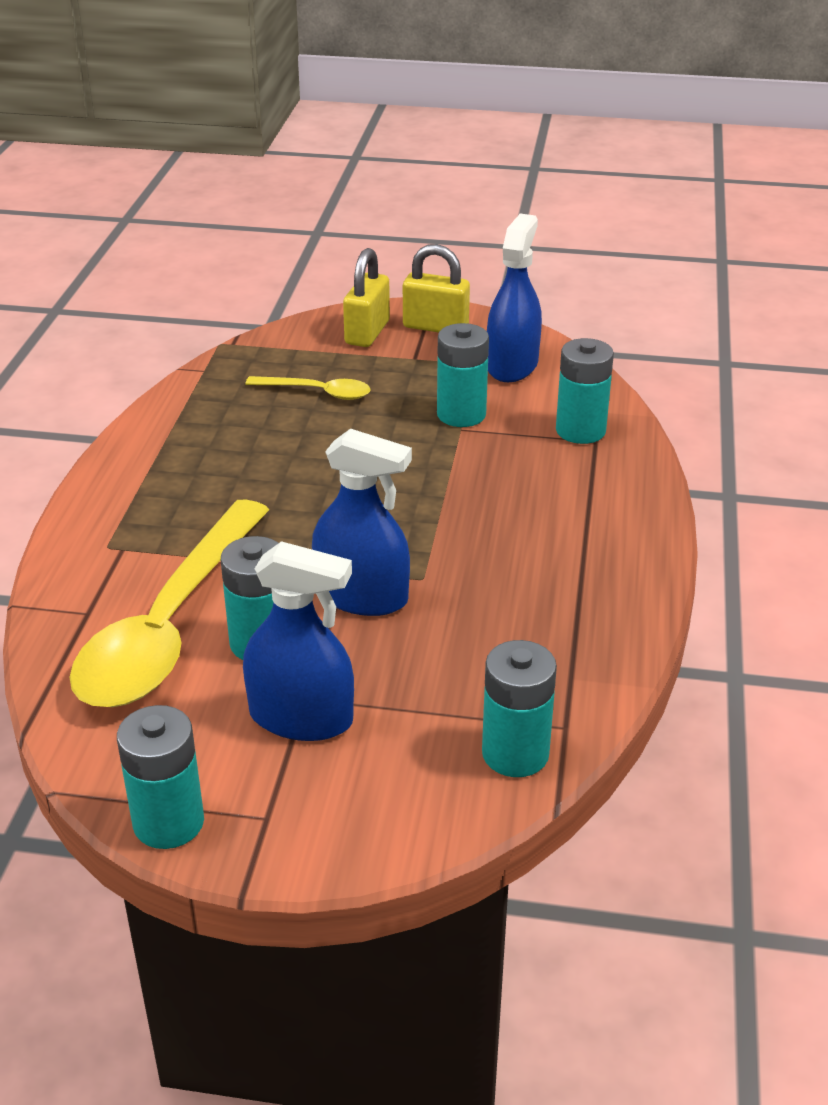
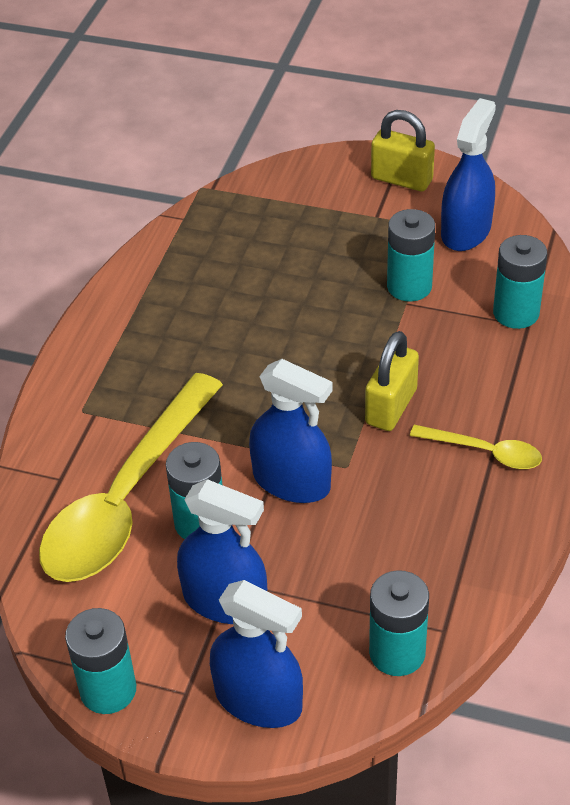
camera: 10 degrees right, 10 degrees up
yellow spoon [245,376,371,400] -> yellow spoon moved to [410,425,542,469]
yellow padlock [343,248,390,347] -> yellow padlock moved to [365,331,419,431]
none -> blue spray bottle [210,580,303,728]

